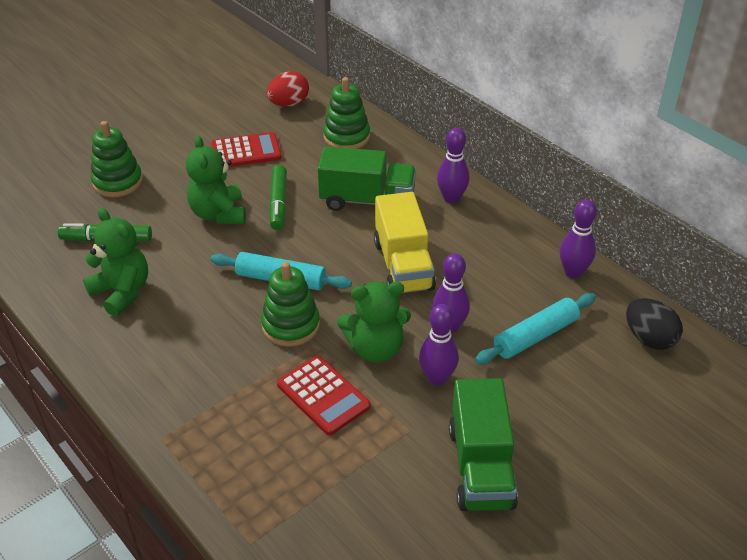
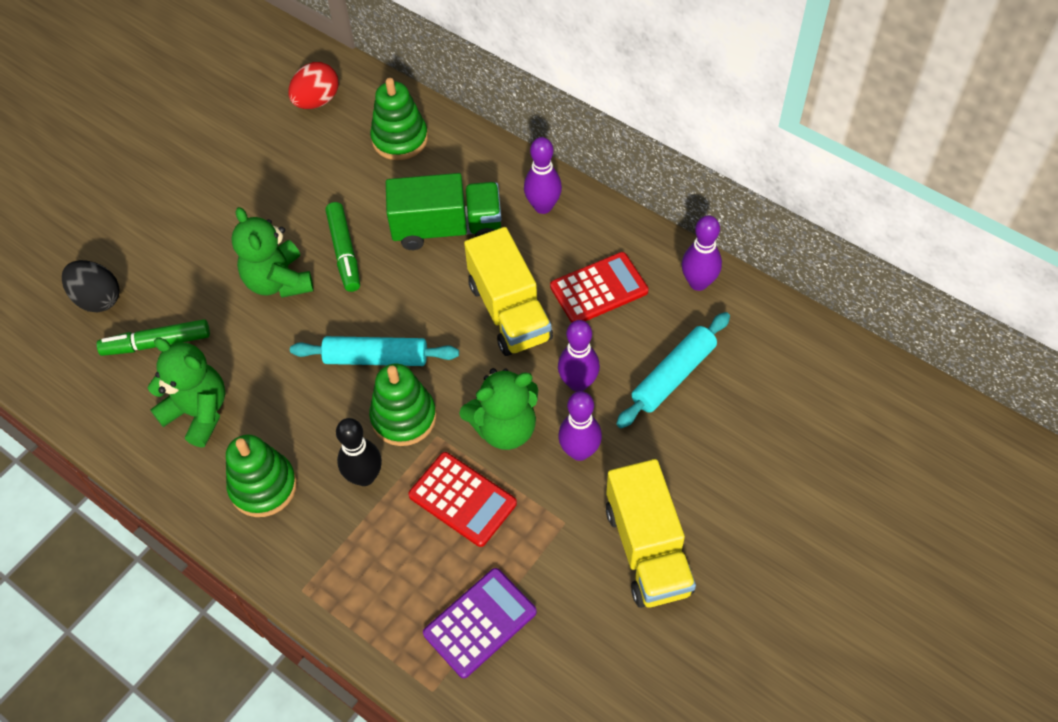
camera: 10 degrees left, 15 degrees up
green stacking toy [91,121,143,197] -> green stacking toy moved to [226,435,297,517]
red calculator [211,132,282,167] -> red calculator moved to [550,252,649,323]
green truck [449,378,518,511] -> yellow truck [606,459,696,608]
black egg [626,298,683,350] -> black egg moved to [62,260,119,312]
none -> black bowling pin [336,418,382,486]
none -> purple calculator [423,568,537,678]

